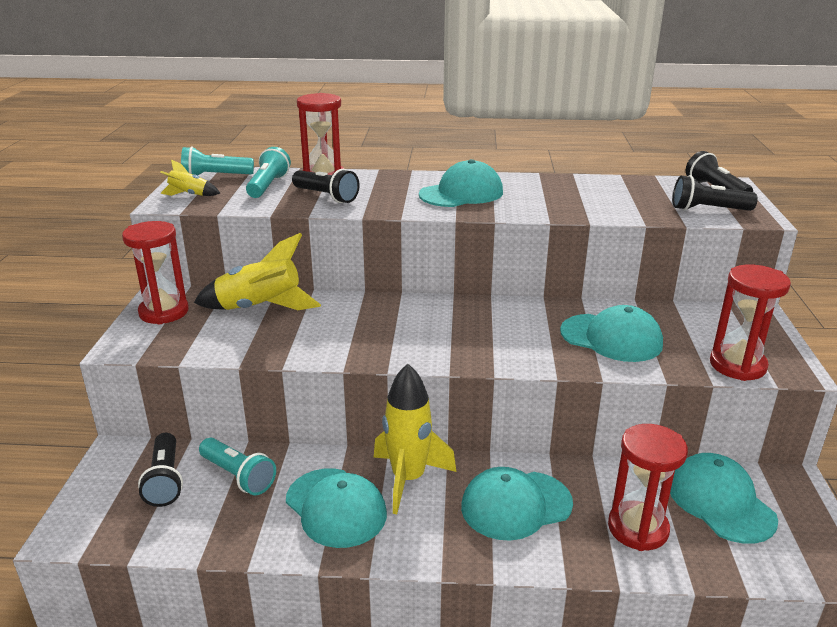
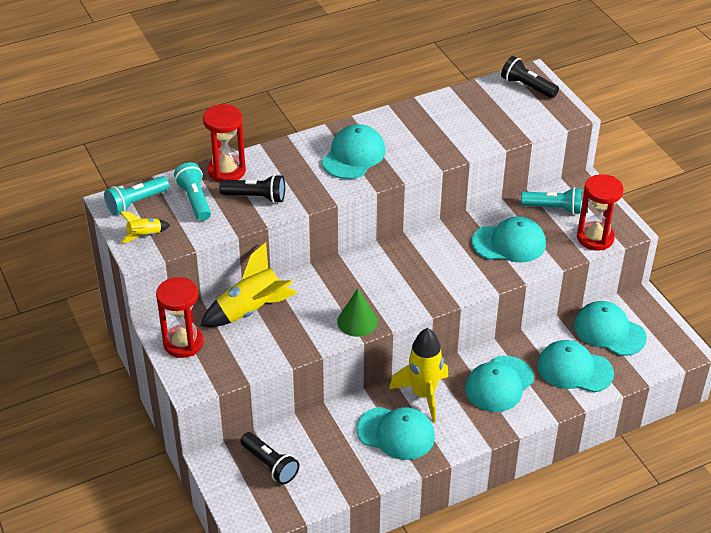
camera: 30 degrees left, 15 degrees up
turquoise flashlight [199,438,276,495] -> turquoise flashlight moved to [521,187,582,214]
red hourglass [608,424,688,551] -> turquoise cap [537,340,614,392]
black flashlight [673,175,758,211] -> none
none -> green cone [337,288,378,337]

